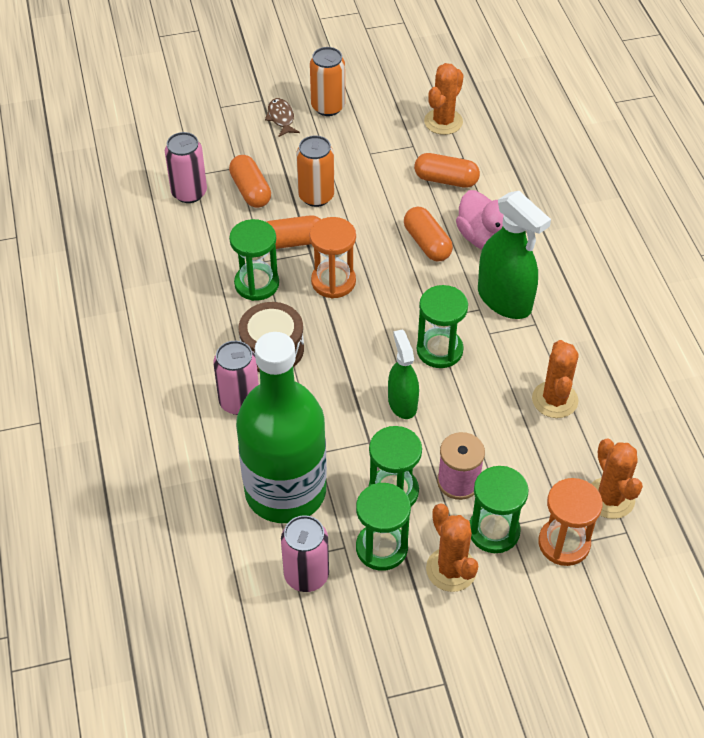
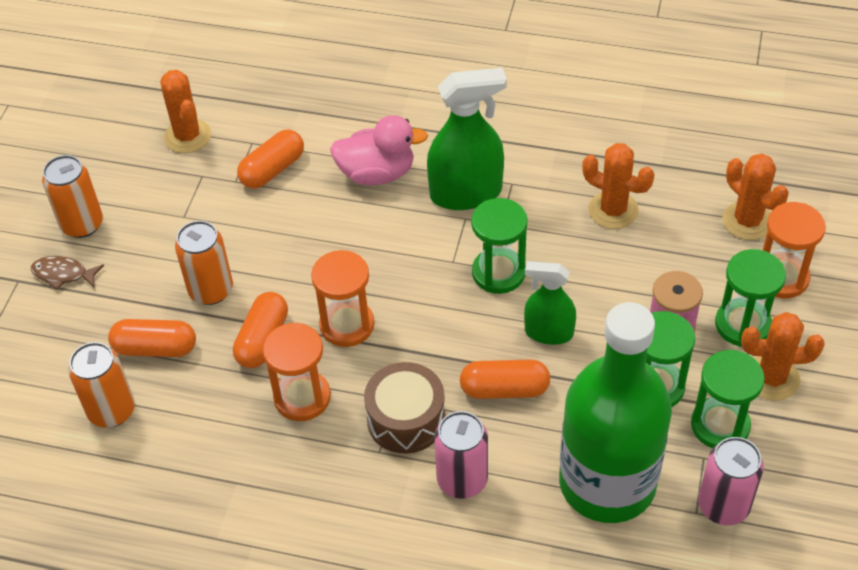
camera: 60 degrees left, 0 degrees up
pink can [165,132,207,203] -> orange can [69,342,135,428]
green hourglass [229,219,279,301] -> orange hourglass [263,323,331,421]
orange capsule [404,207,453,261] -> orange capsule moved to [460,360,550,399]
orange cactus [591,438,643,519] -> orange cactus turned 45 degrees clockwise [722,153,789,240]

